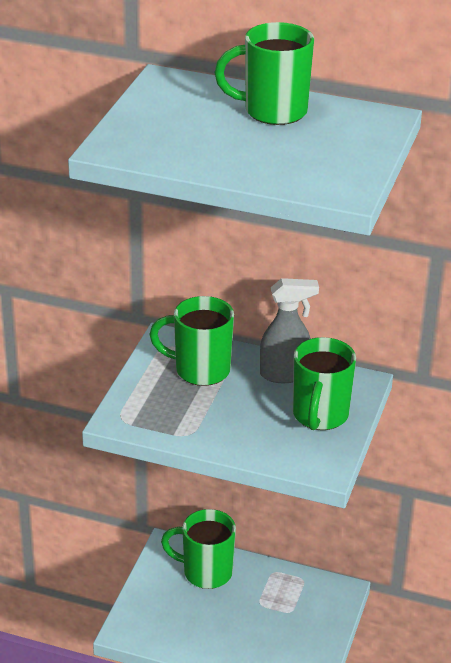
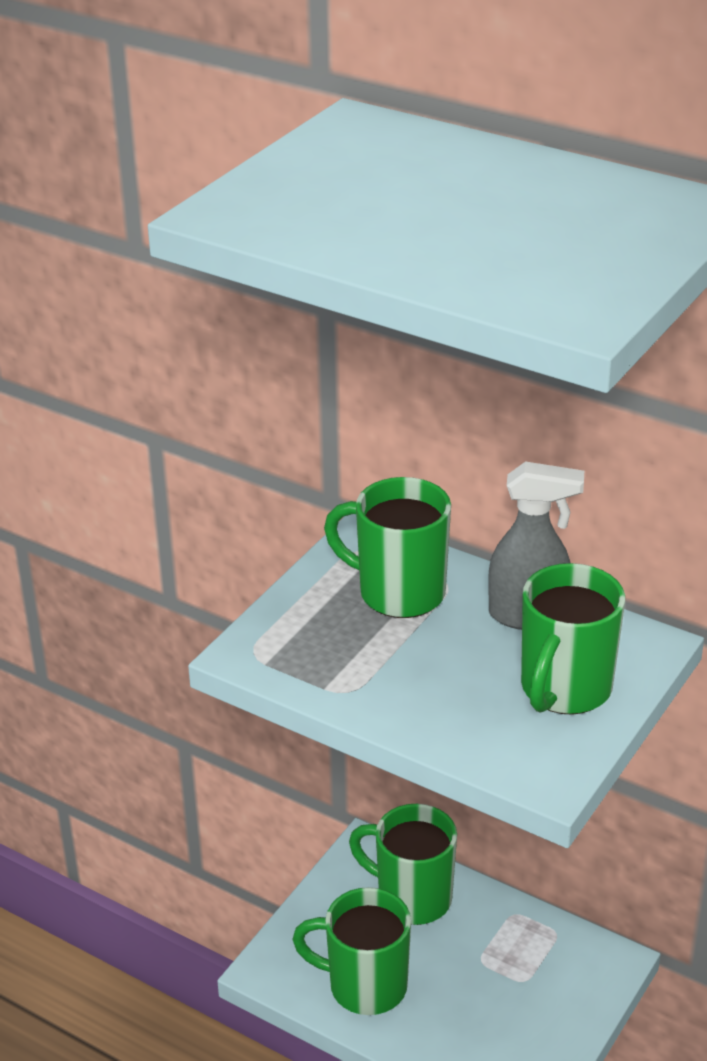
camera: 15 degrees right, 0 degrees up
green mug [215,22,314,125] -> green mug moved to [292,887,411,1015]

